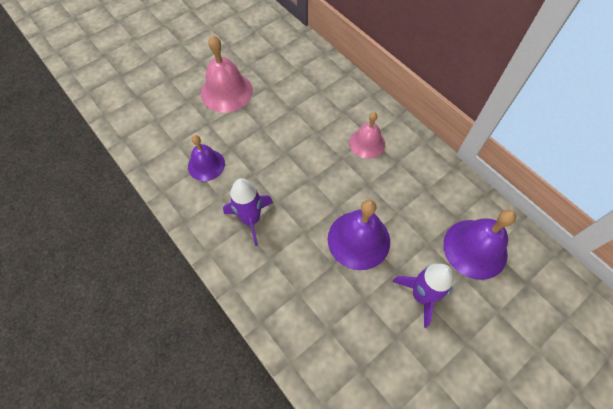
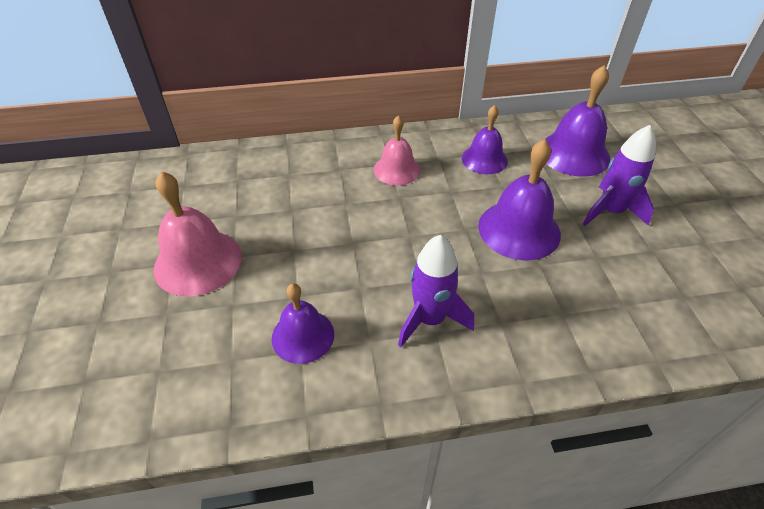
camera: 60 degrees left, 15 degrees down
none -> purple bell [462,105,508,174]

